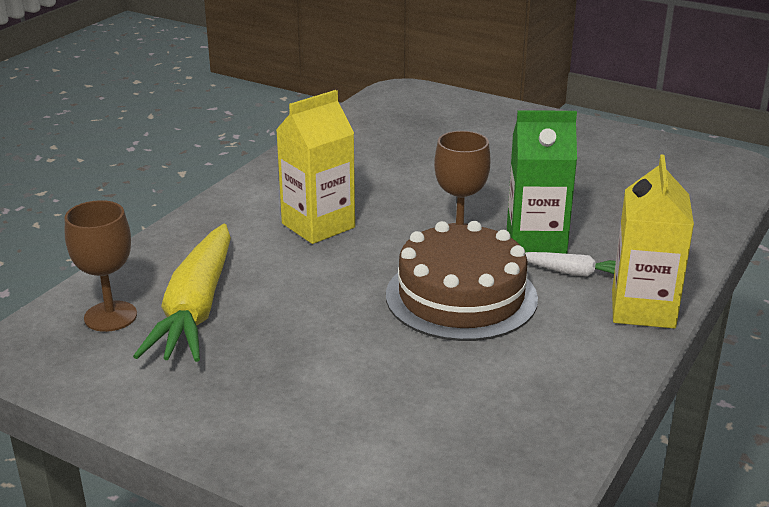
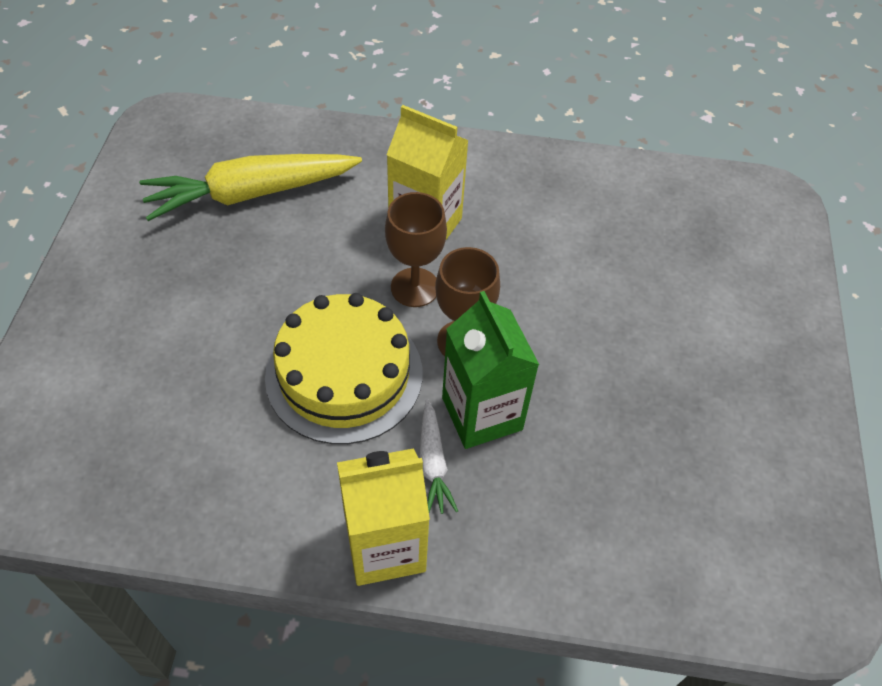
camera: 65 degrees right, 25 degrees up
brown goblet [65,200,137,332] -> brown goblet moved to [385,192,447,307]
brown cake [386,221,538,341] -> yellow cake [265,293,422,444]

